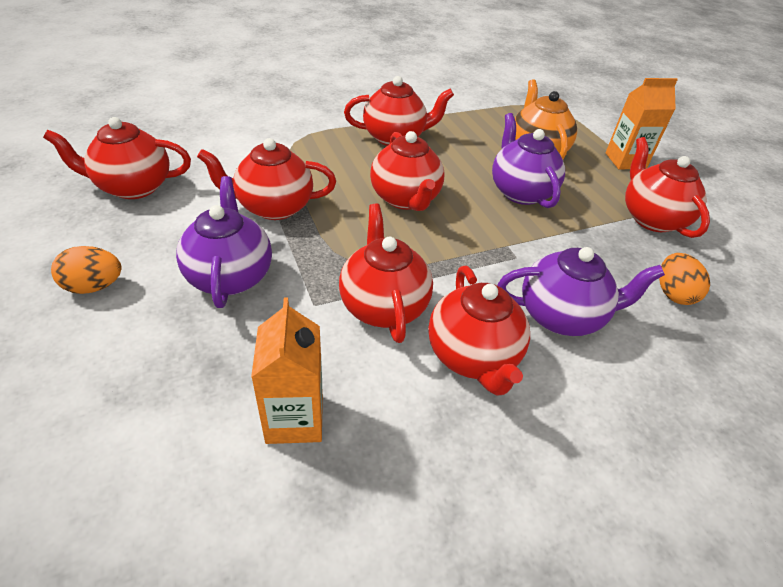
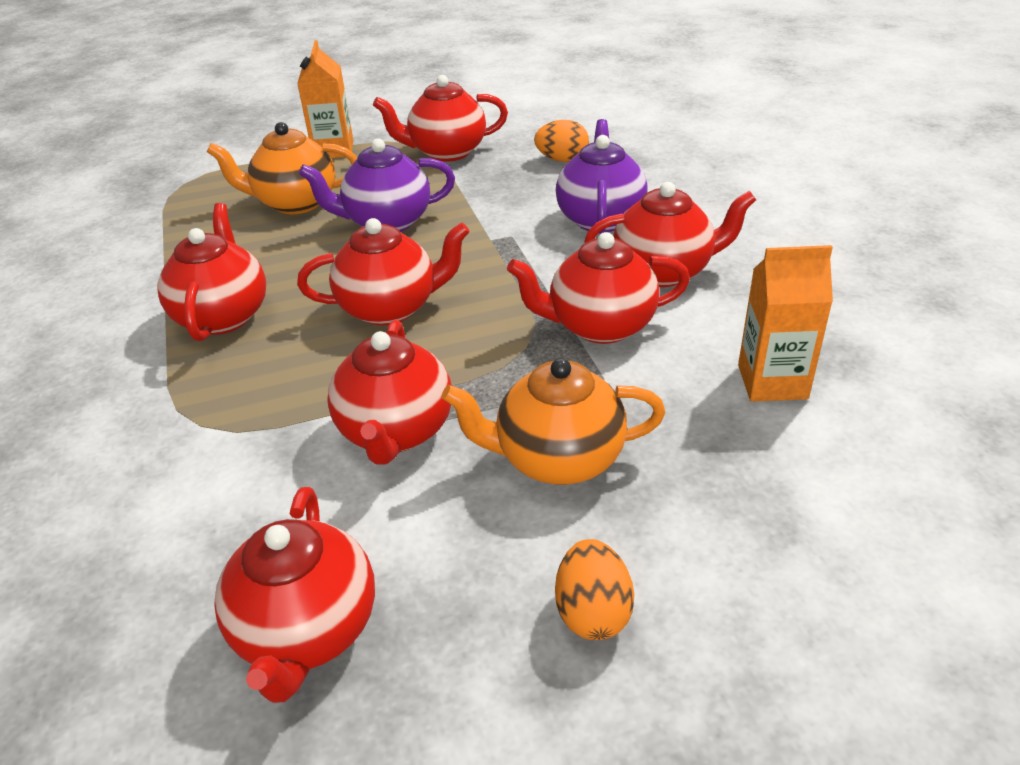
camera: 80 degrees left, 5 degrees down
purple teapot [176,176,272,308] -> orange teapot [442,358,666,485]

